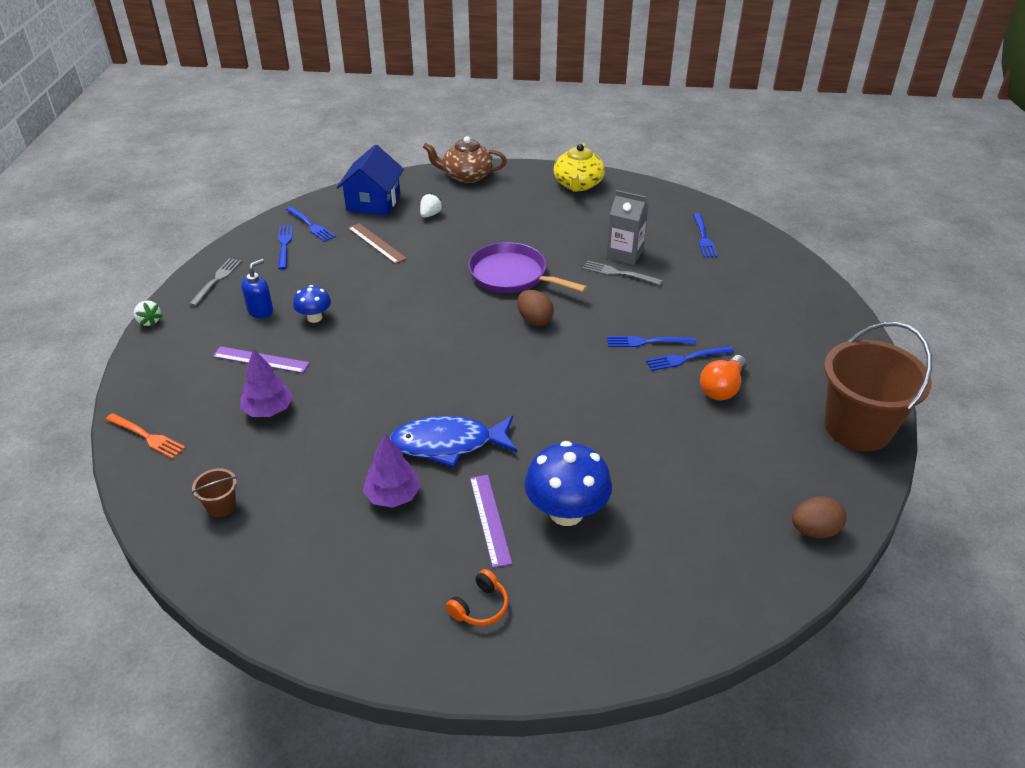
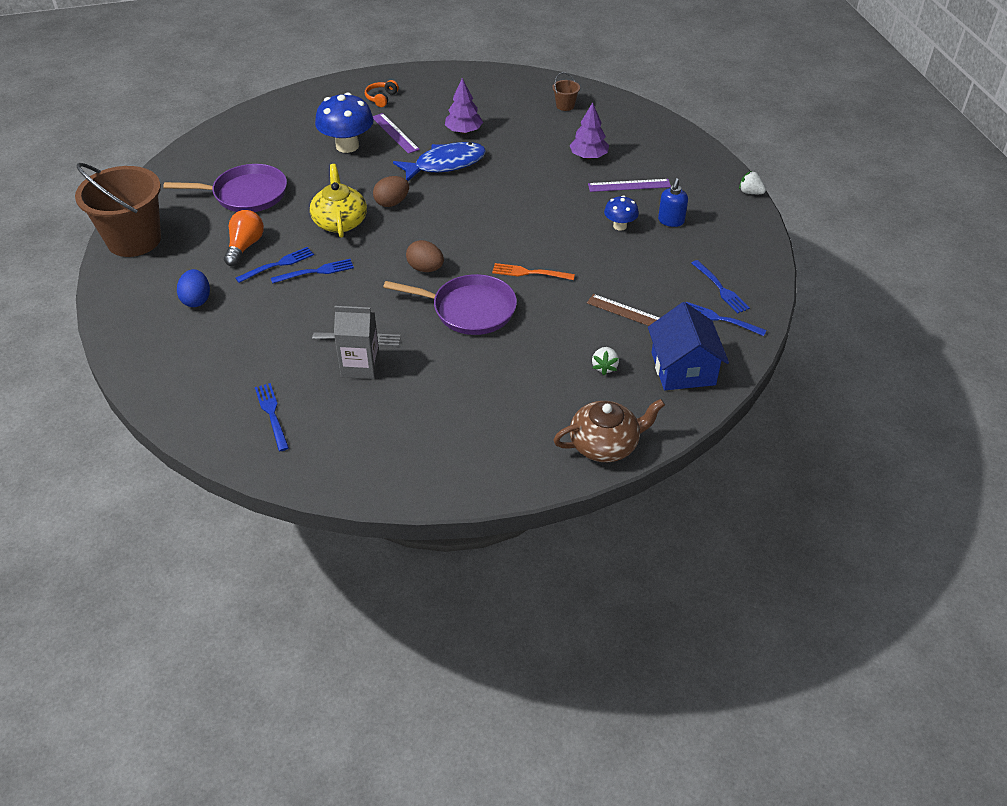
camera: 160 degrees right, 5 degrees up
orange fork [105,413,186,459] -> orange fork moved to [492,263,575,280]
grey fork [189,258,242,306] -> none
yellow teapot [554,144,605,192] -> yellow teapot moved to [310,164,367,238]
brown egg [792,496,847,538] -> brown egg moved to [373,176,409,207]
none -> purple pan [164,164,287,212]
none -> blue egg [177,269,210,307]

